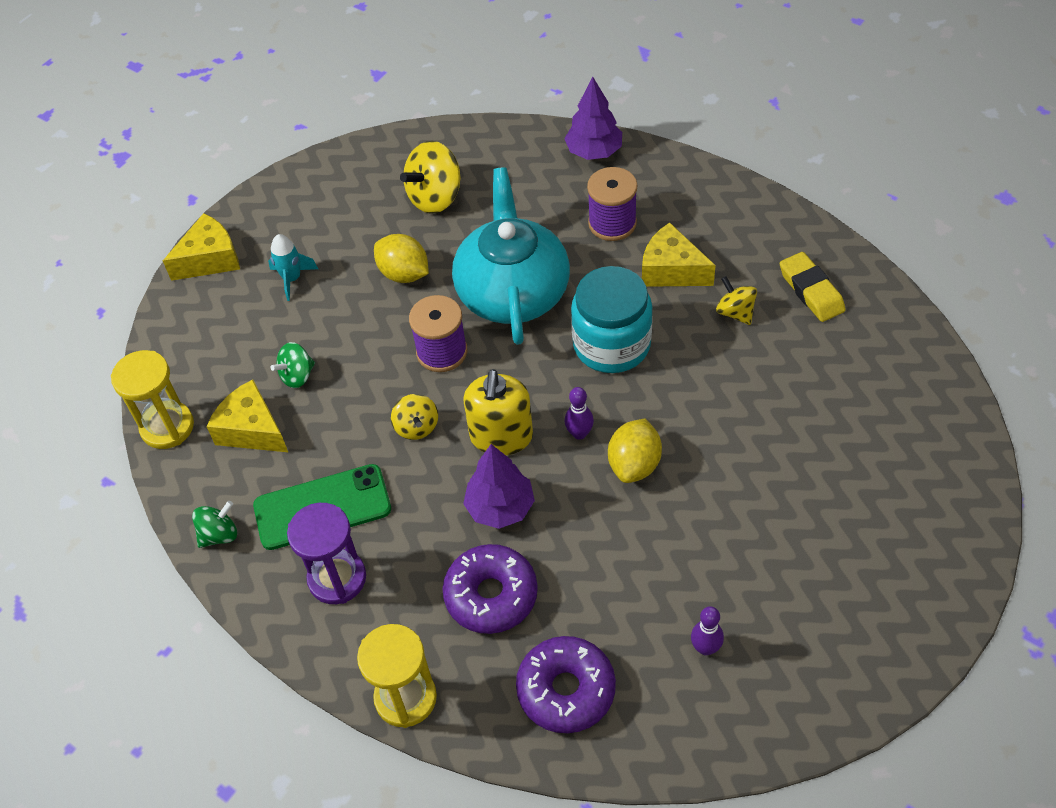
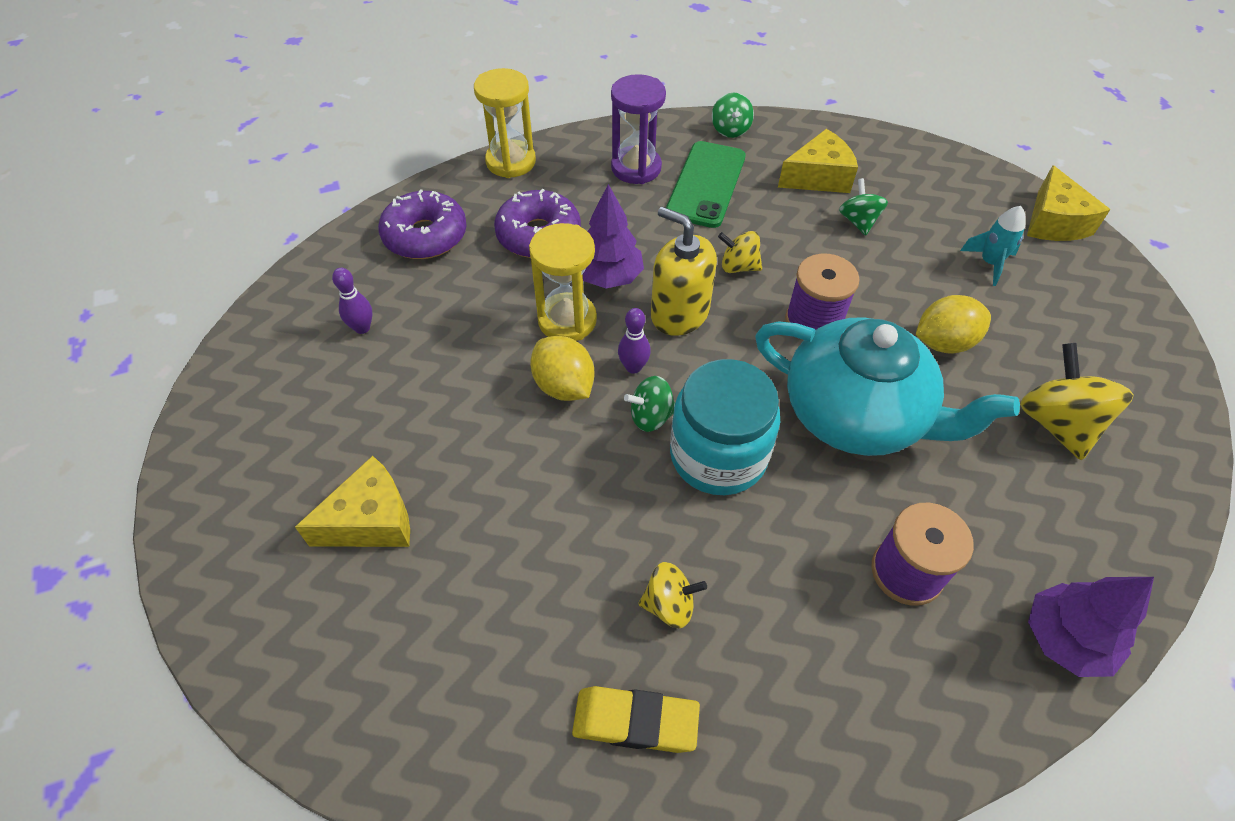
camera: 120 degrees right, 0 degrees up
yellow hourglass [111,350,194,449] -> yellow hourglass moved to [529,223,597,341]
yellow cheese [642,223,716,287] -> yellow cheese moved to [295,456,410,547]
none -> green spinning top [624,376,675,432]

